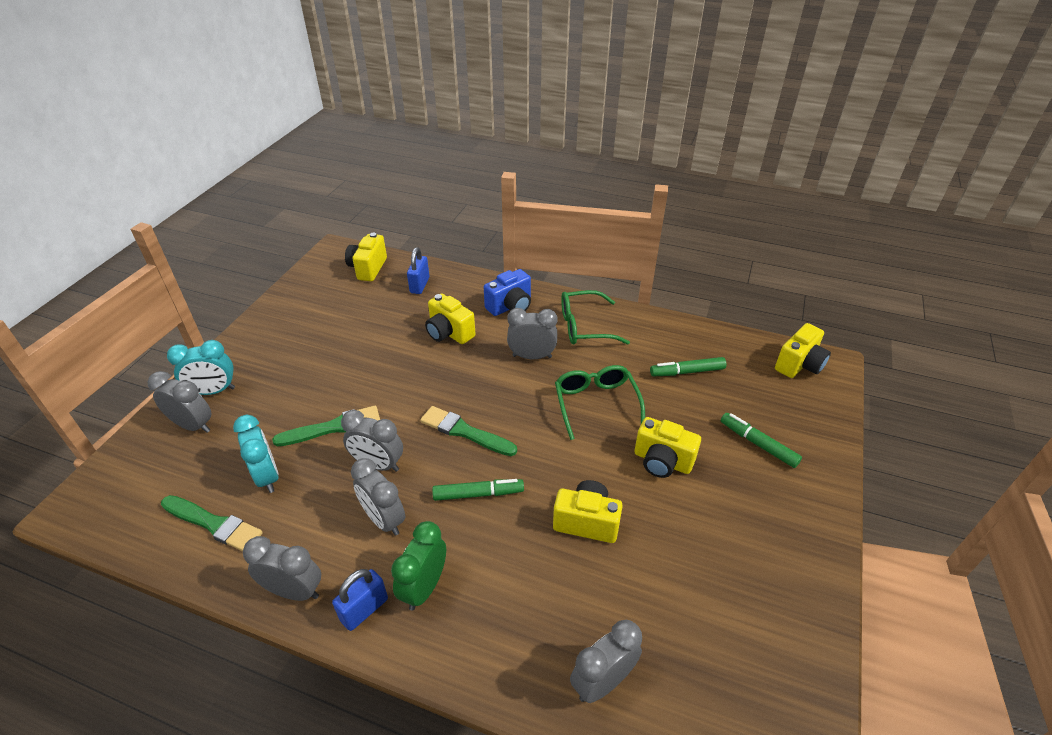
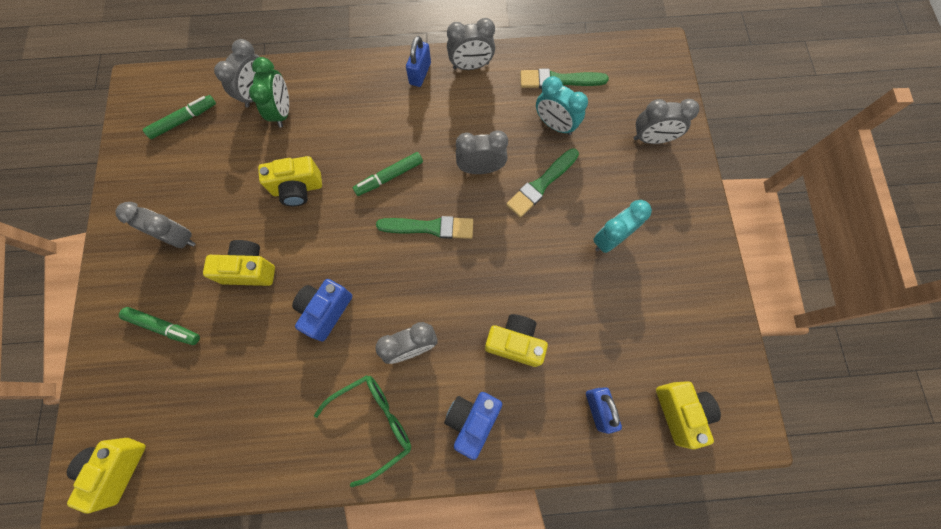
camera: 155 degrees right, 30 degrees up
turquoise clock [167,340,235,395] -> turquoise clock moved to [593,200,652,253]
grey clock [351,458,405,536] -> grey clock moved to [116,202,196,248]
green clock [391,521,446,611] -> green clock moved to [249,57,289,128]
green glasses [555,365,645,440] -> blue camera [292,279,352,341]
green marker [650,357,726,376] -> green marker moved to [143,95,216,139]

